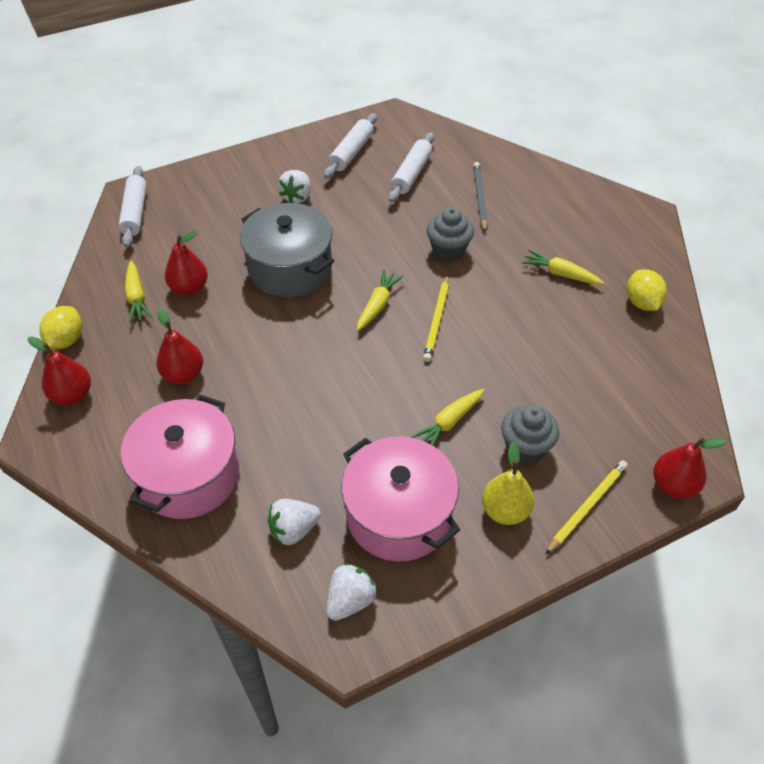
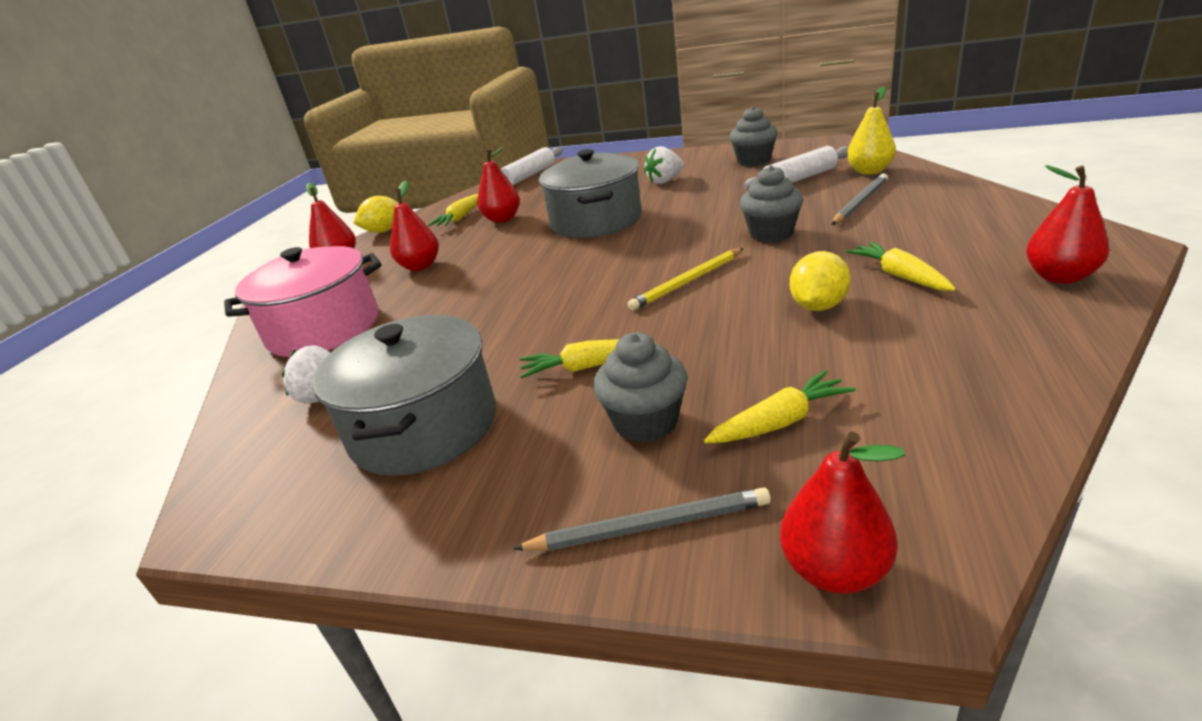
camera: 45 degrees right, 20 degrees down
white rolling pin [324,113,377,179] -> grey cupcake [730,106,778,166]
white strawberry [326,563,378,621] -> none
pink pot [342,437,460,562] -> grey pot [312,315,496,476]
yellow carrot [357,270,404,331] -> yellow carrot moved to [704,370,856,443]
yellow pear [482,442,534,525] -> yellow pear moved to [847,86,896,175]
yellow pencil [545,461,628,555] -> grey pencil [513,487,771,551]
yellow lemon [627,269,667,311] -> yellow lemon moved to [790,251,851,311]
none -> red pear [1026,165,1109,284]

